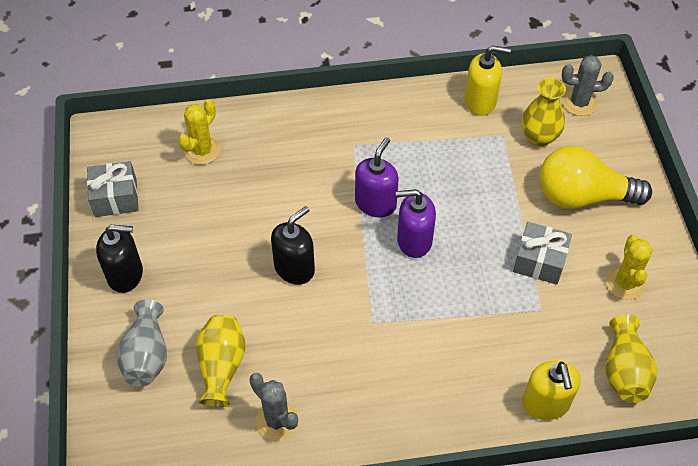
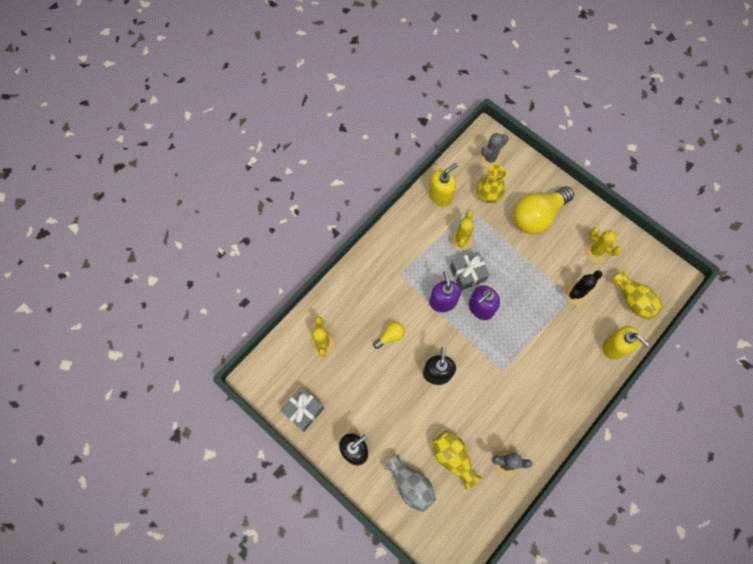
camera: 40 degrees left, 15 degrees up
grey gift [513,222,572,285] -> grey gift moved to [450,251,490,290]
none -> yellow light bulb [374,322,405,349]
none -> yellow cactus [450,210,474,250]
none -> black cactus [565,270,602,305]

